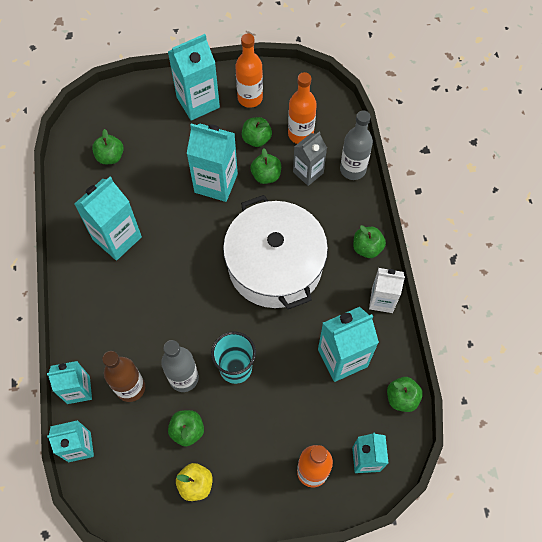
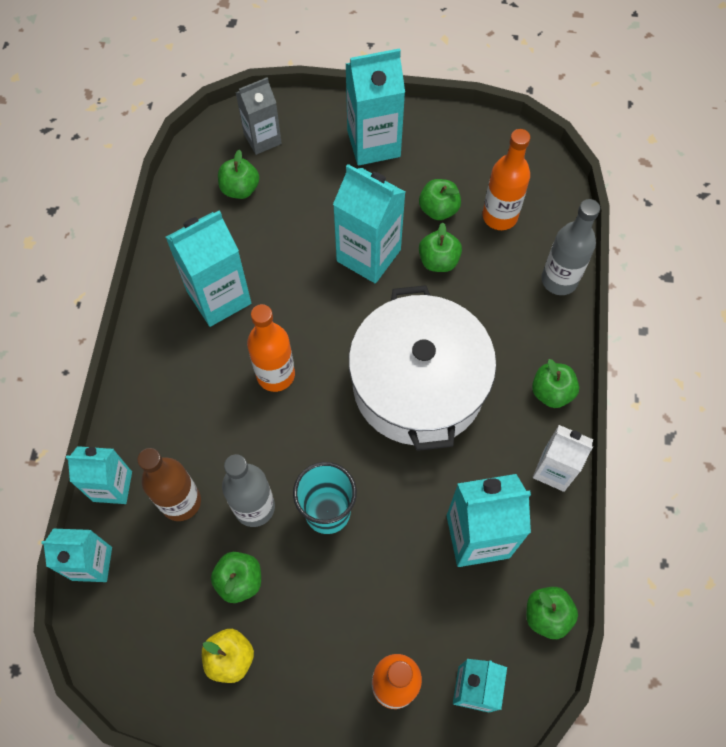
camera: 15 degrees right, 0 degrees up
orange bottle [235,33,263,108] -> orange bottle moved to [247,304,295,392]
grey carton [293,131,327,186] -> grey carton moved to [236,77,282,155]

